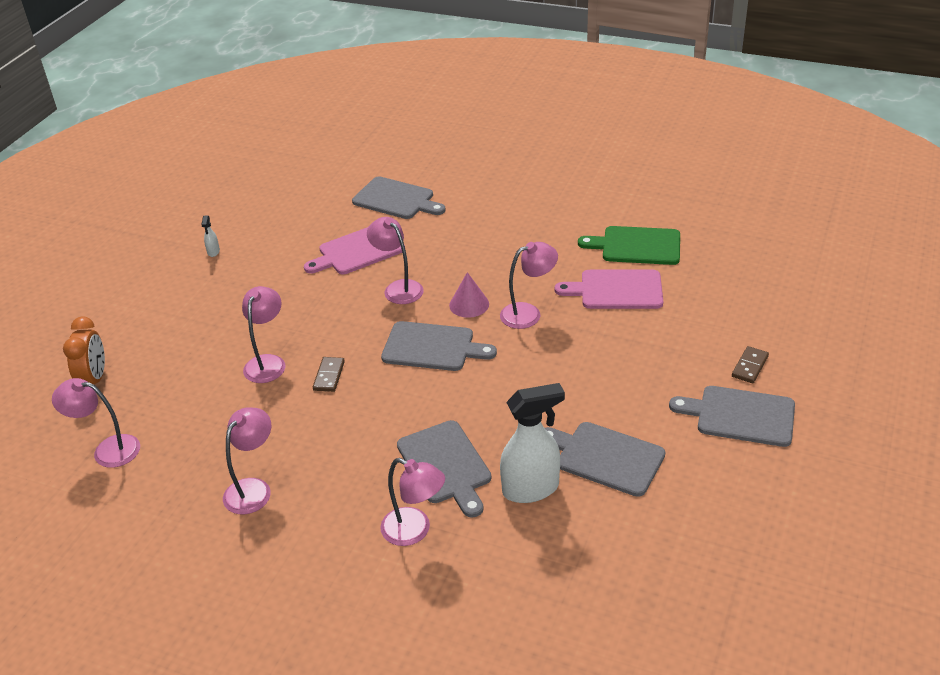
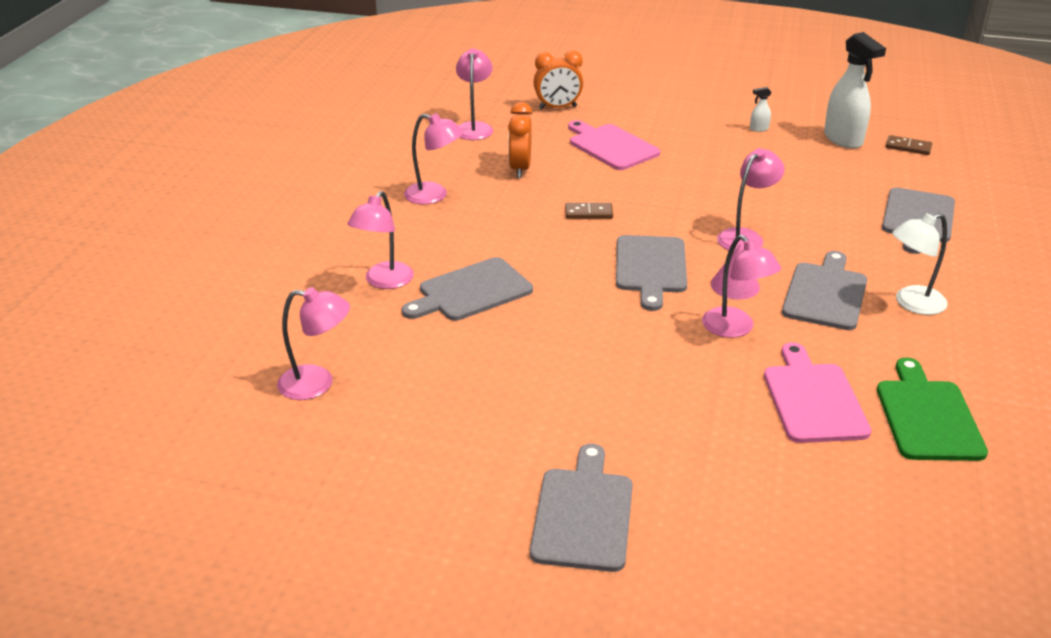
camera: 80 degrees right, 5 degrees down
pink lamp [242,286,285,383] -> pink lamp moved to [277,287,350,400]
pink cutting board [304,227,405,274] -> pink cutting board moved to [568,120,660,170]
white spray bottle [500,383,565,503] -> white spray bottle moved to [824,32,886,149]
grey cutting board [545,422,665,497] -> grey cutting board moved to [782,251,867,330]
brown domino [732,346,769,383] -> brown domino moved to [886,135,932,155]
none -> orange clock [508,102,532,178]
none -> white lamp [892,213,948,315]

